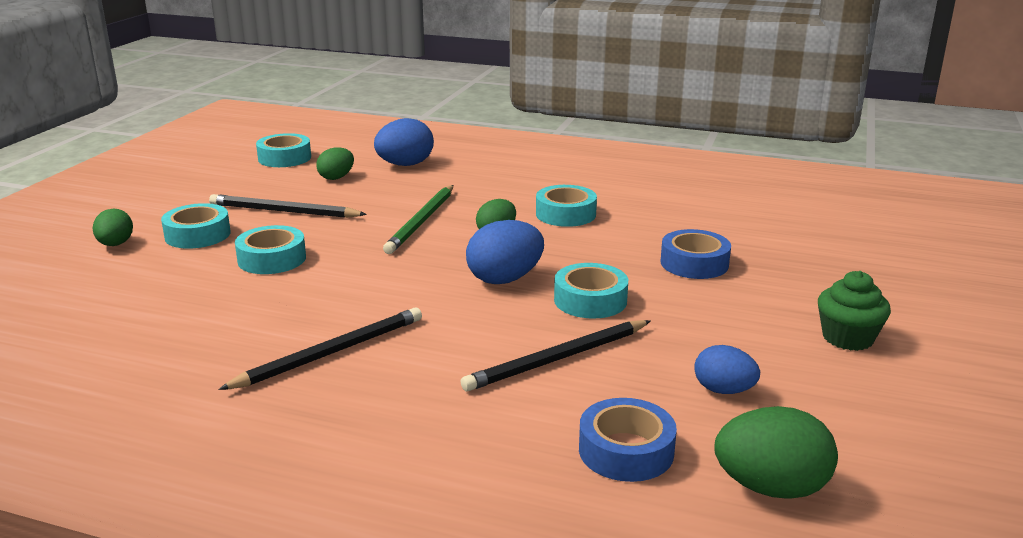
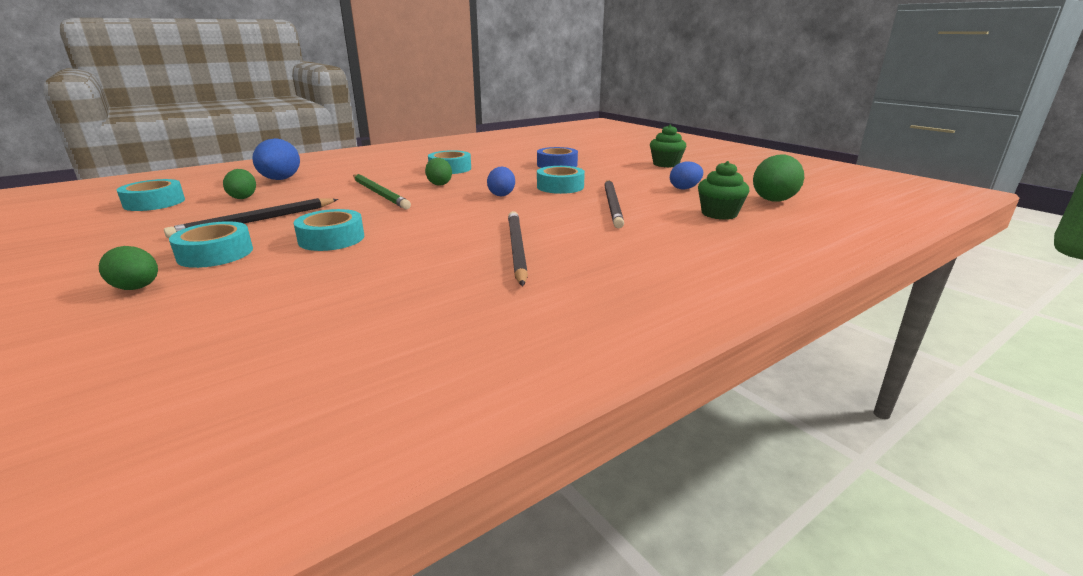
camera: 55 degrees left, 0 degrees up
blue egg [466,220,544,284] -> blue egg [487,167,515,196], size x0.64
blue tape [579,398,677,482] -> green cupcake [698,161,750,220]

